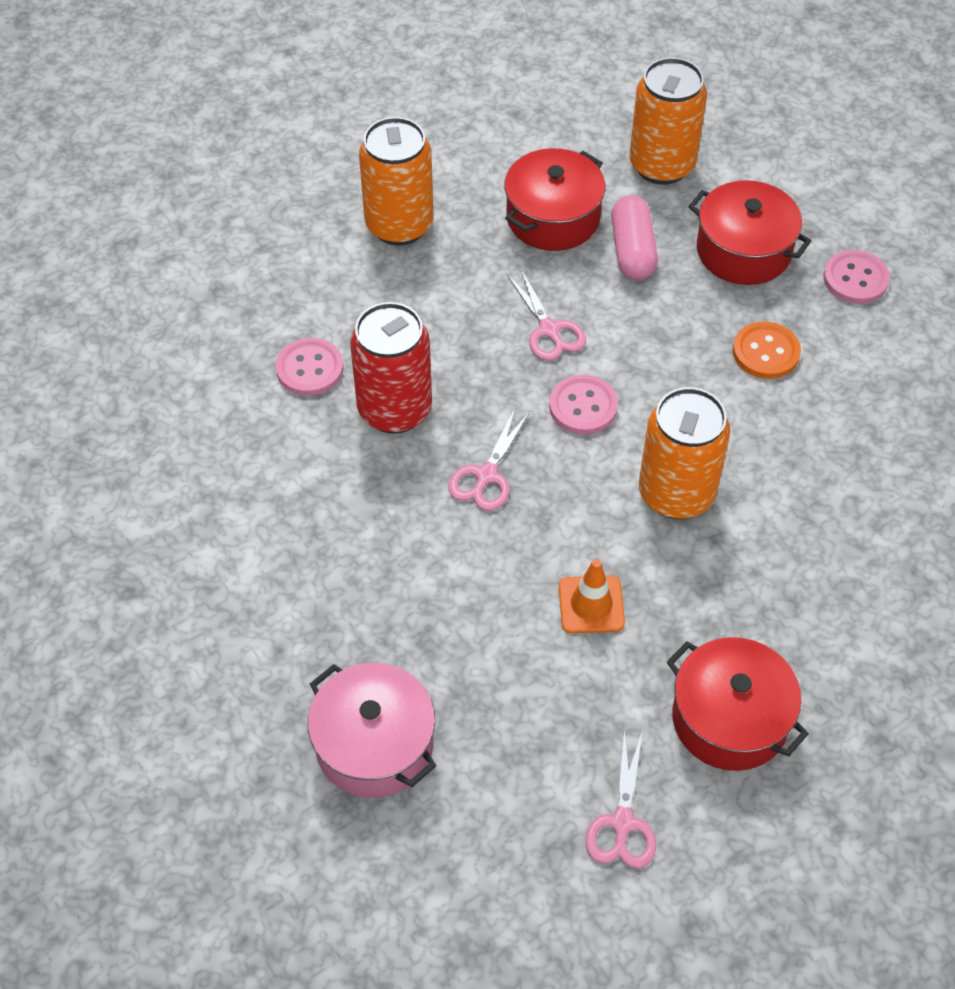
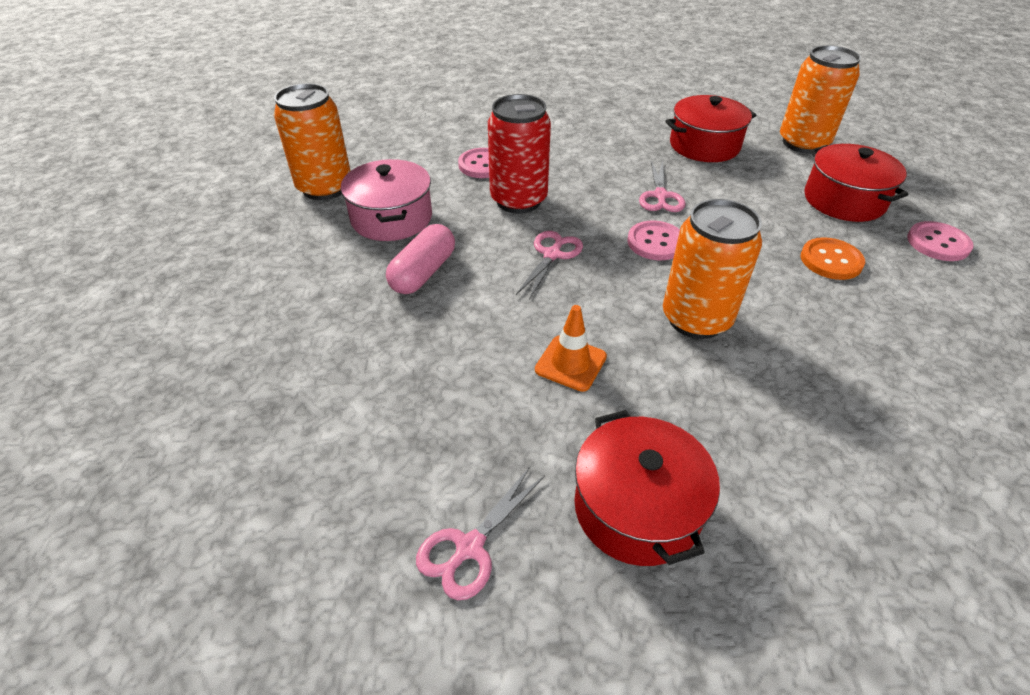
camera: 30 degrees right, 10 degrees down
pink pot [308,663,436,798] -> pink pot moved to [341,159,432,241]
orange can [359,117,434,245] -> orange can moved to [274,83,351,200]
pink scissors [449,409,530,511] -> pink scissors turned 150 degrees clockwise [516,231,583,300]
pink capsule [611,195,658,280] -> pink capsule moved to [386,224,455,294]

